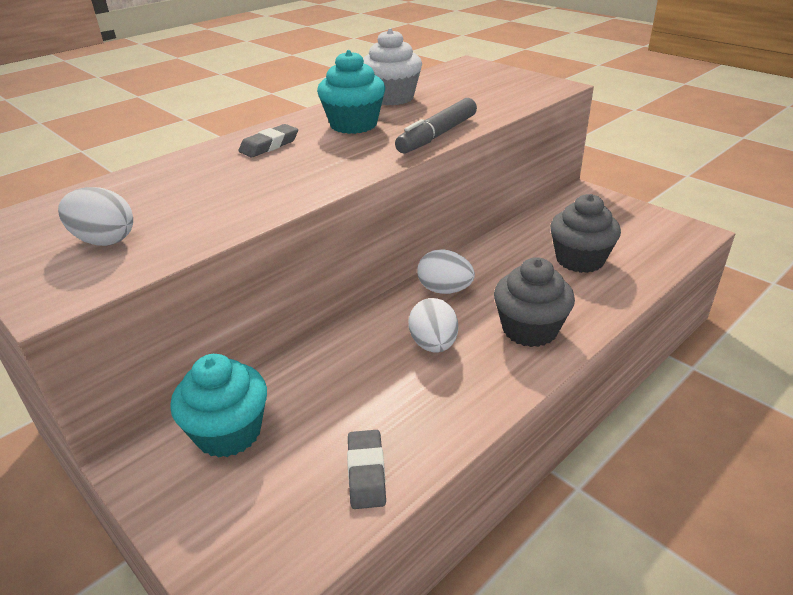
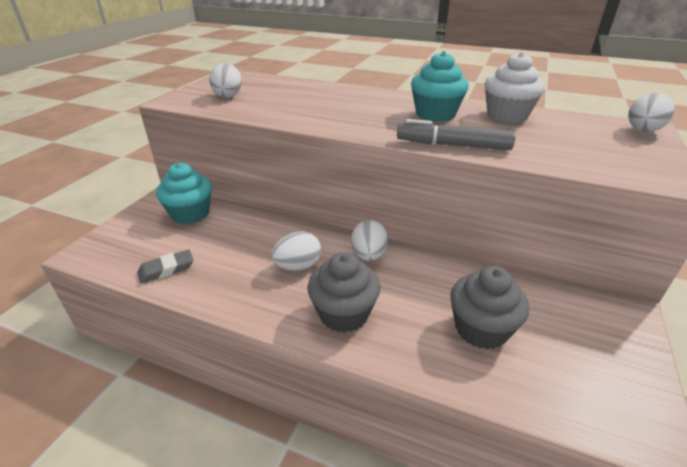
camera: 65 degrees right, 0 degrees up
grey eraser [238,124,298,157] -> none
none -> white egg [628,93,675,132]

